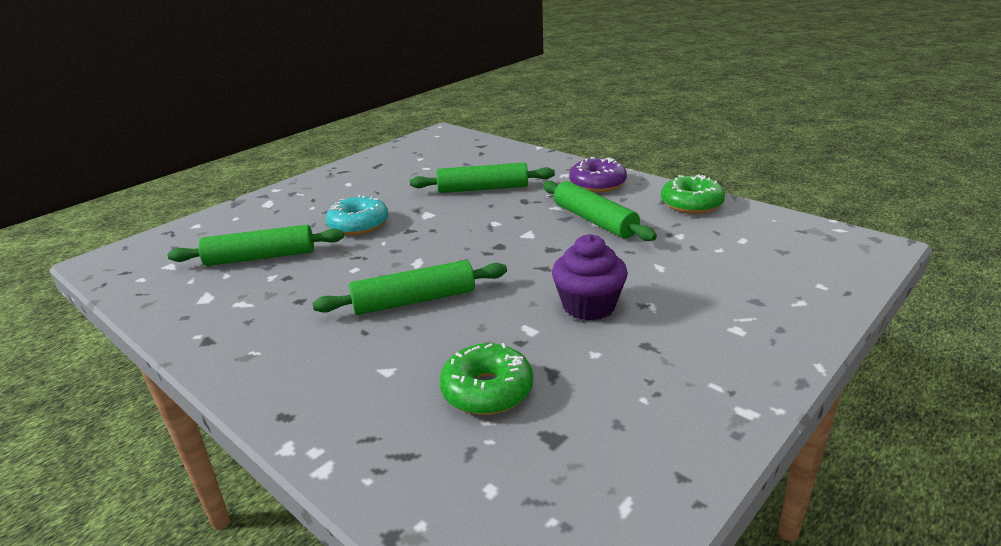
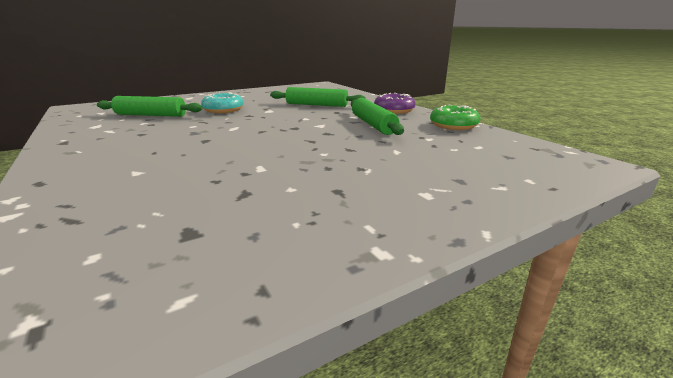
camera: 15 degrees right, 5 degrees down
green rolling pin [312,260,507,315] -> none
green donut [439,343,533,415] -> none
purple cupcake [552,234,628,321] -> none

